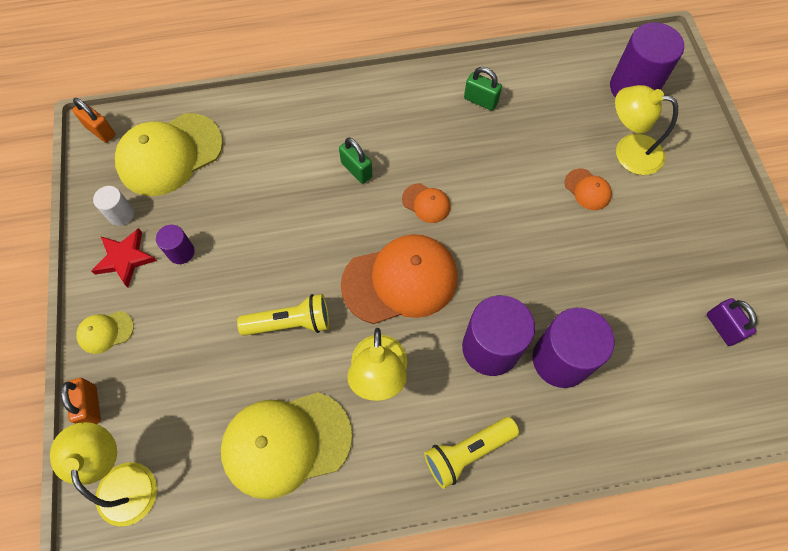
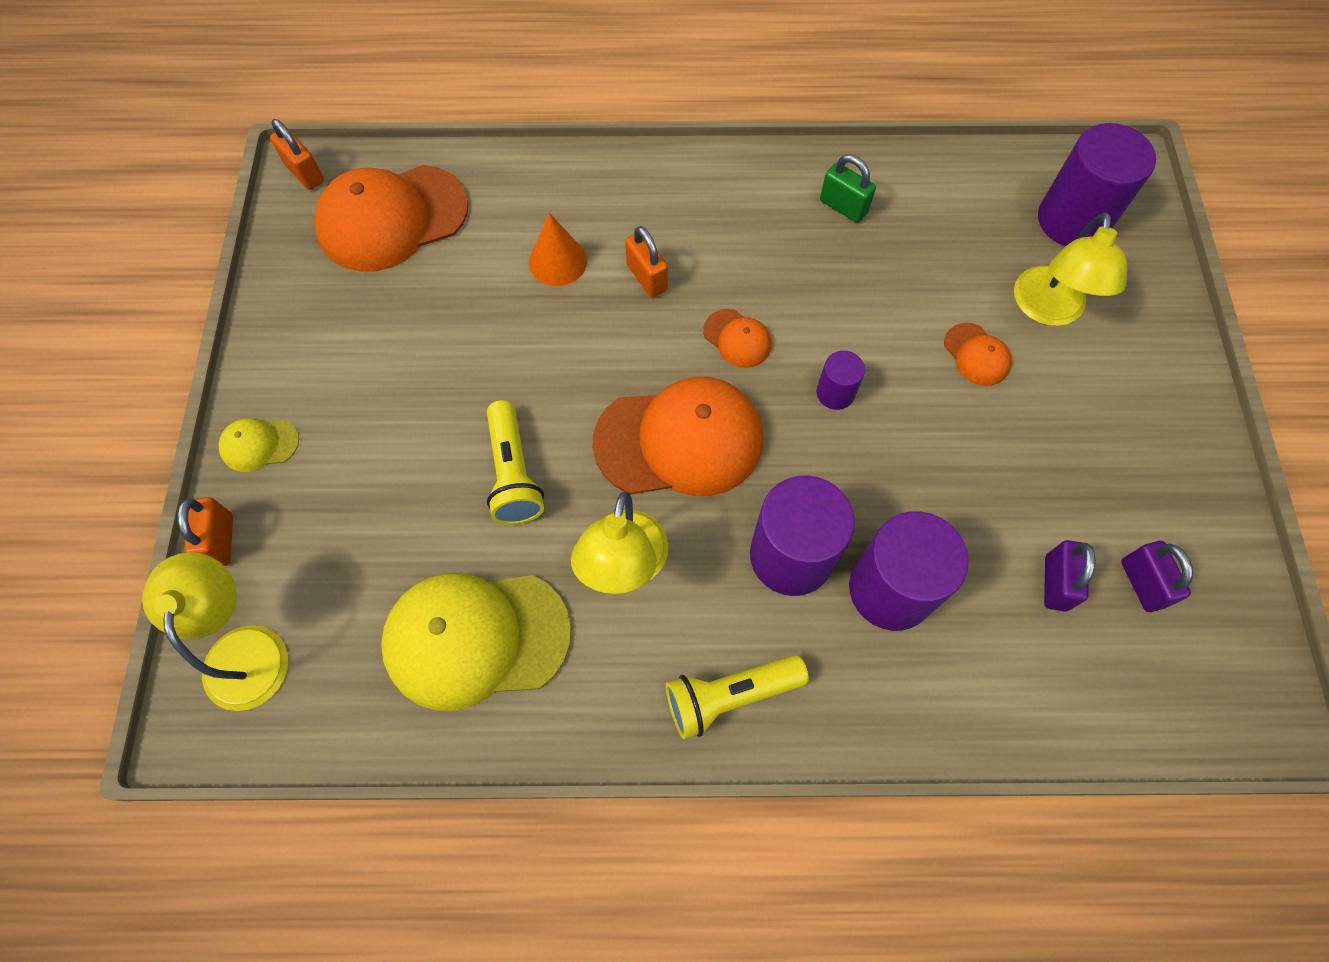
camera: 10 degrees right, 0 degrees up
red star [91,228,157,287] -> none
white cylinder [93,186,134,226] -> none
yellow cap [115,113,223,196] -> orange cap [314,165,468,272]
purple cylinder [156,225,195,264] -> purple cylinder moved to [816,351,865,410]
yellow flashlight [237,294,329,336] -> yellow flashlight turned 75 degrees clockwise [487,400,544,525]
green padlock [339,137,373,184] -> orange padlock [625,226,668,298]
yellow lamp [615,85,678,175] -> yellow lamp turned 105 degrees counterclockwise [1014,212,1127,326]
none -> orange cone [529,213,587,286]
none -> purple padlock [1044,540,1095,612]

